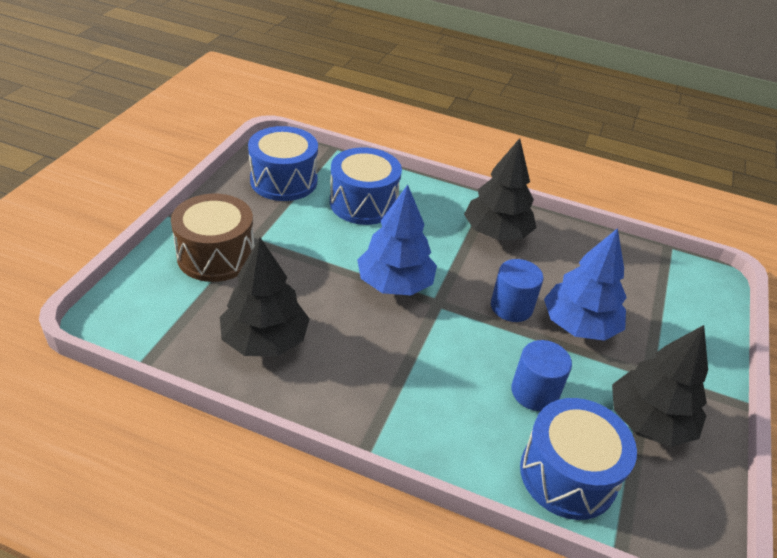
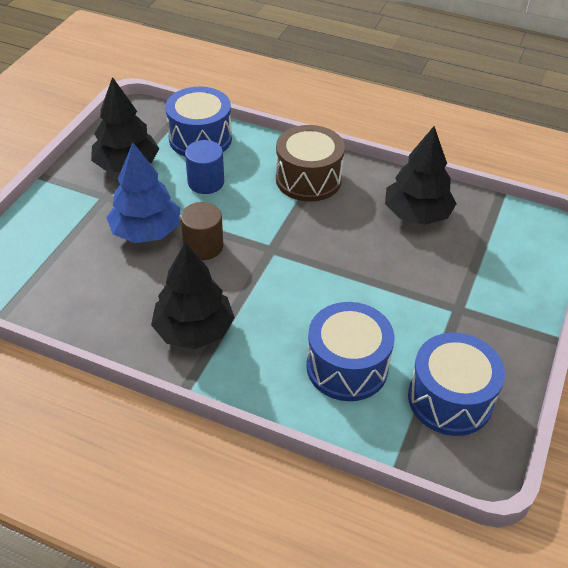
camera: 175 degrees left, 5 degrees up
brown drum [171,194,254,282] -> brown drum moved to [276,125,345,202]
blue tree [357,185,437,295] -> none
blue cylinder [491,259,544,322] -> brown cylinder [181,202,223,260]

